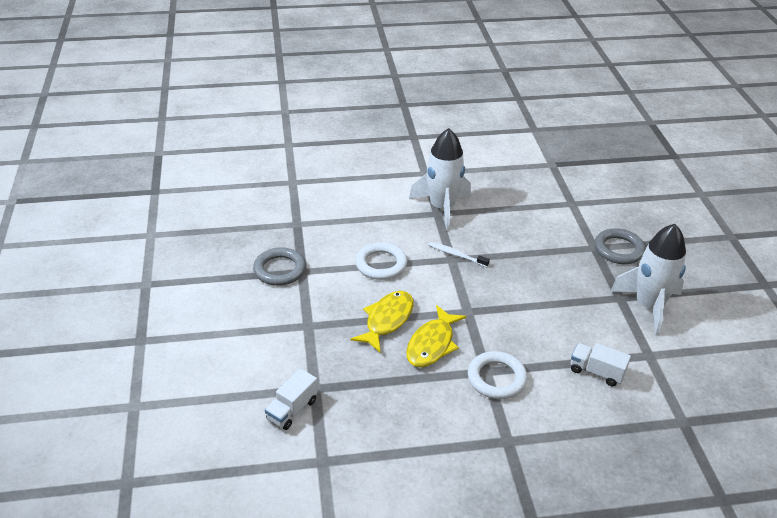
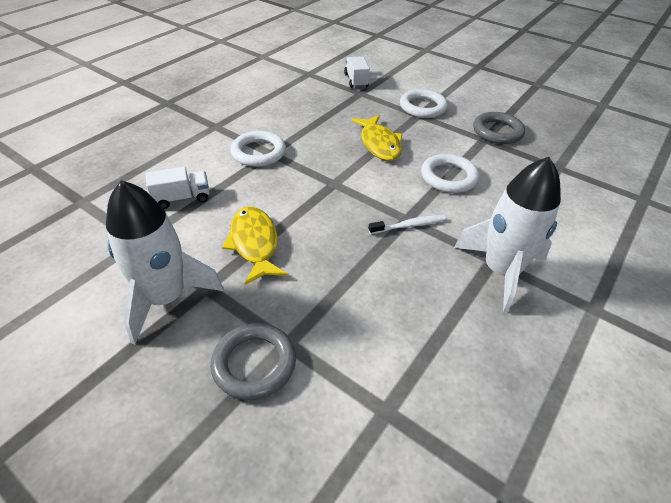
camera: 135 degrees right, 5 degrees up
yellow fish [406,305,466,367] -> yellow fish moved to [222,207,288,285]
none -> white ring [400,89,448,118]

